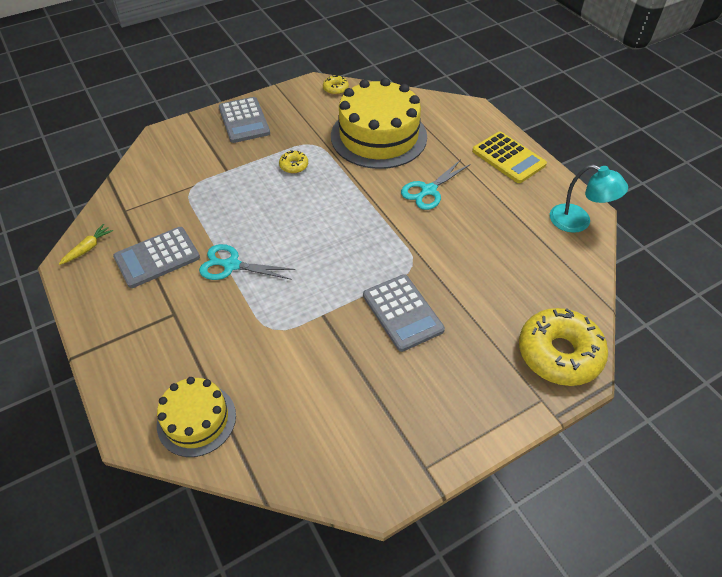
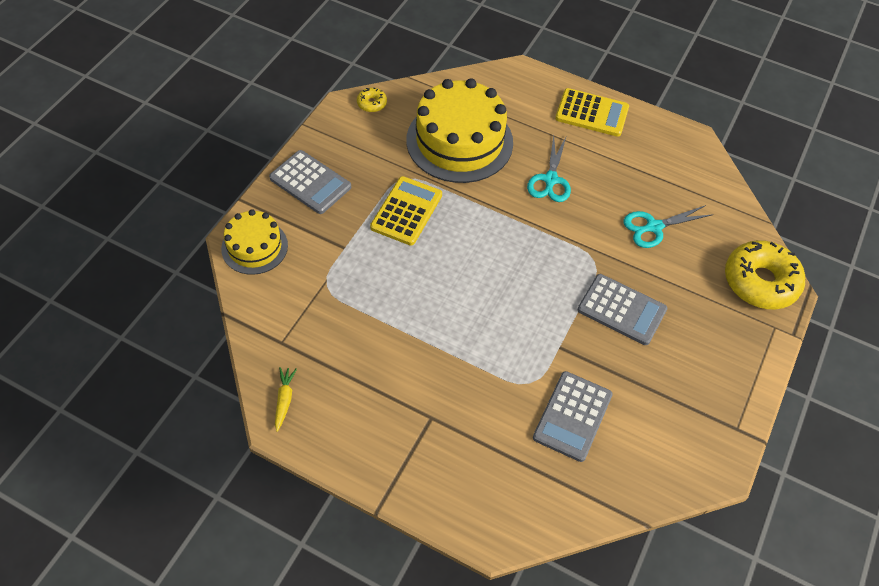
camera: 35 degrees left, 5 degrees up
grey calculator [113,227,200,288] -> grey calculator moved to [533,371,613,462]
yellow cake [157,377,236,457] -> yellow cake moved to [221,209,288,275]
turquoise scissors [199,244,295,280] -> turquoise scissors moved to [623,205,713,248]
yellow donut [279,150,308,174] -> yellow calculator [370,176,442,246]
turquoise lamp [550,164,628,233] -> none

